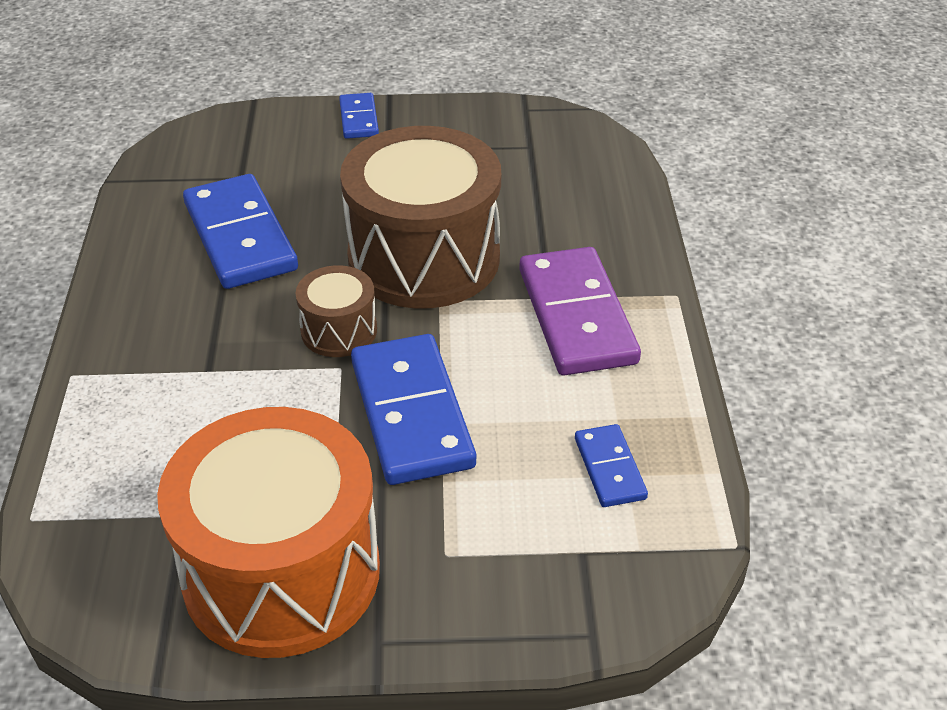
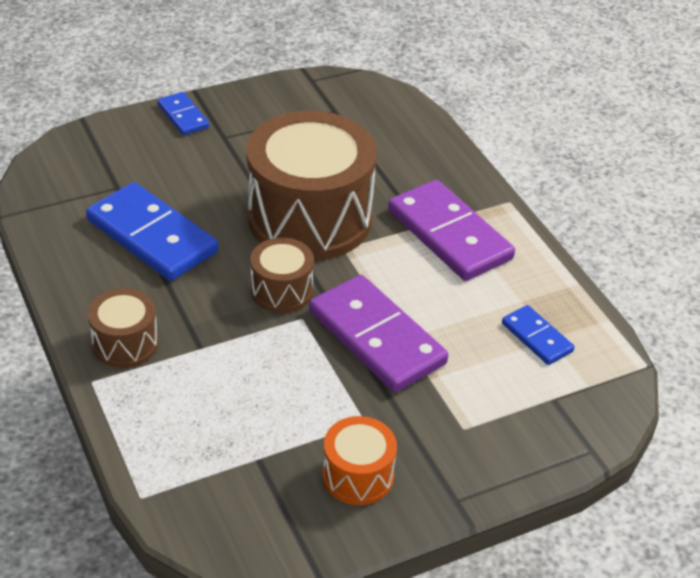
camera: 25 degrees left, 0 degrees up
orange drum [157,407,380,658] -> orange drum [323,416,397,505], size x0.47
blue domino [351,334,476,485] -> purple domino [309,275,448,392]
none -> brown drum [88,288,159,368]

